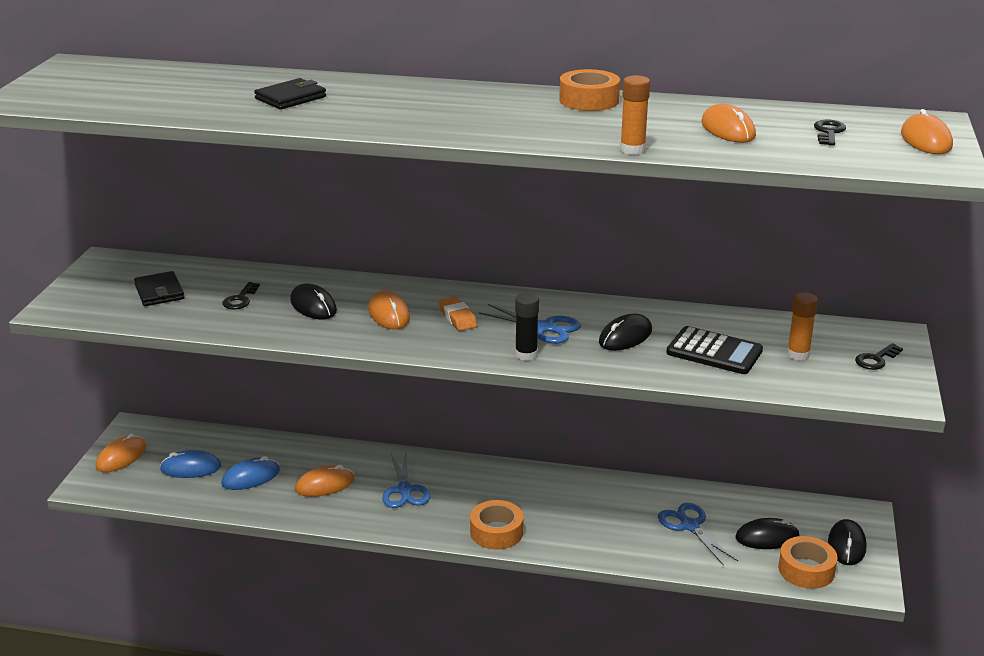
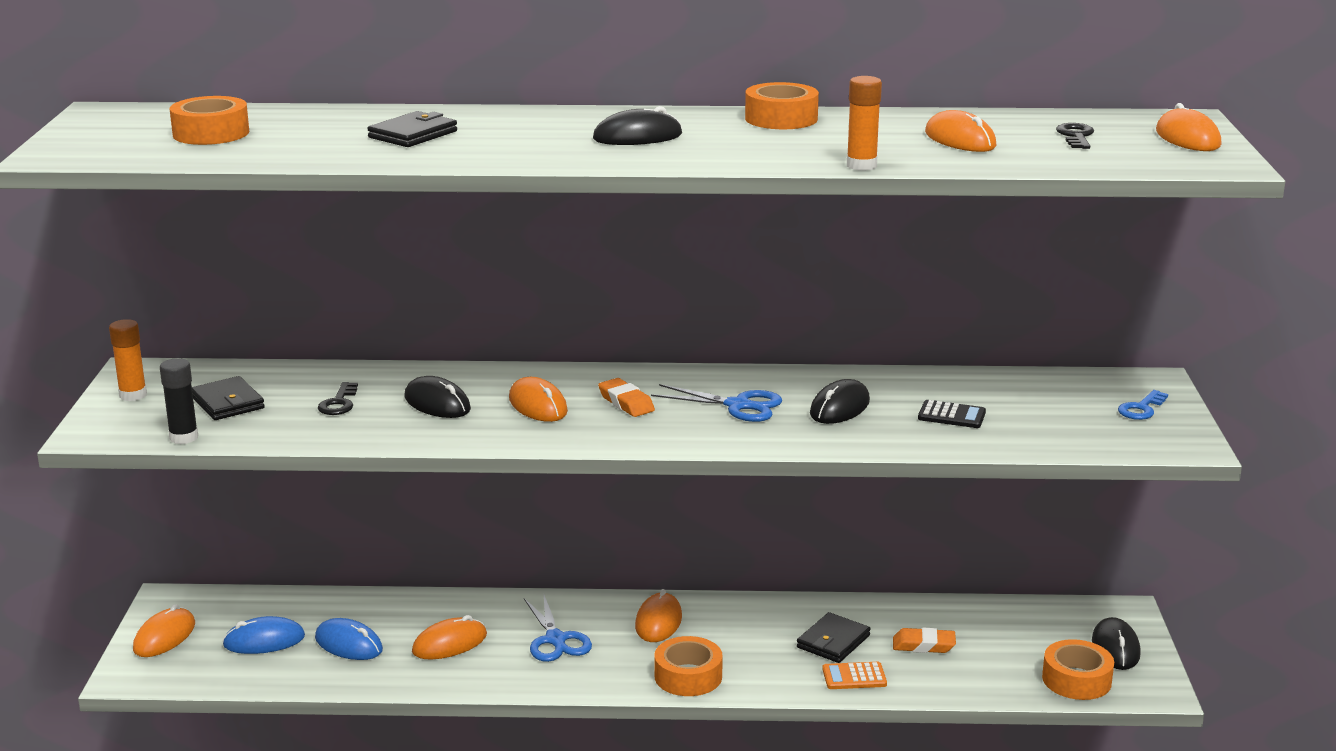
camera: 10 degrees left, 5 degrees down
blue mouse [221,456,280,490] -> blue mouse turned 75 degrees clockwise [315,618,383,660]
black glue stick [515,293,539,361] -> black glue stick moved to [160,358,198,444]
blue scissors [658,503,738,566] -> orange eraser [893,628,956,653]
black calculator [666,326,763,374] -> black calculator [918,400,986,428], size x0.60
black mouse [735,518,800,549] -> black mouse moved to [593,106,682,145]
orange glue stick [787,292,818,360] -> orange glue stick moved to [109,319,147,401]
black key [855,343,903,370] -> blue key [1118,390,1168,420]
none -> orange tape [169,96,249,145]
none -> orange mouse [635,589,682,642]
none -> black wallet [797,612,871,663]
none -> orange calculator [822,662,887,689]

